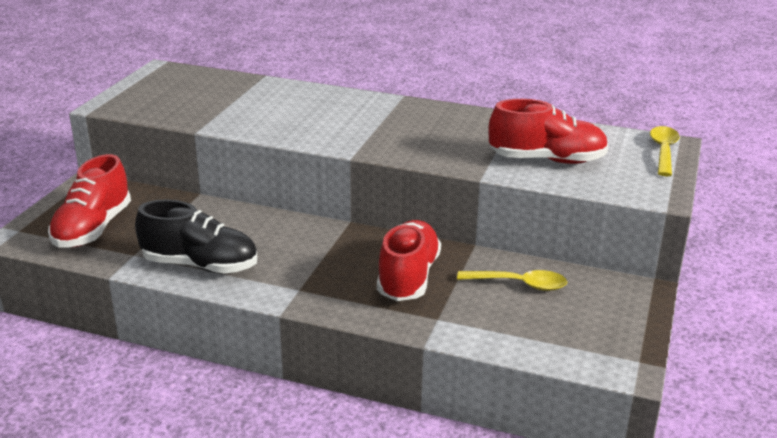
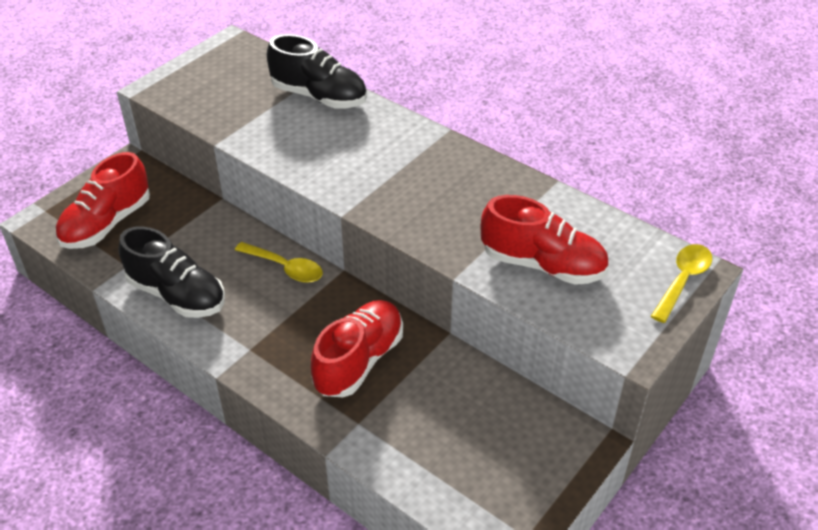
camera: 20 degrees right, 15 degrees up
yellow spoon [457,270,567,291] -> yellow spoon moved to [235,242,323,283]
none -> black shoe [267,34,367,109]

